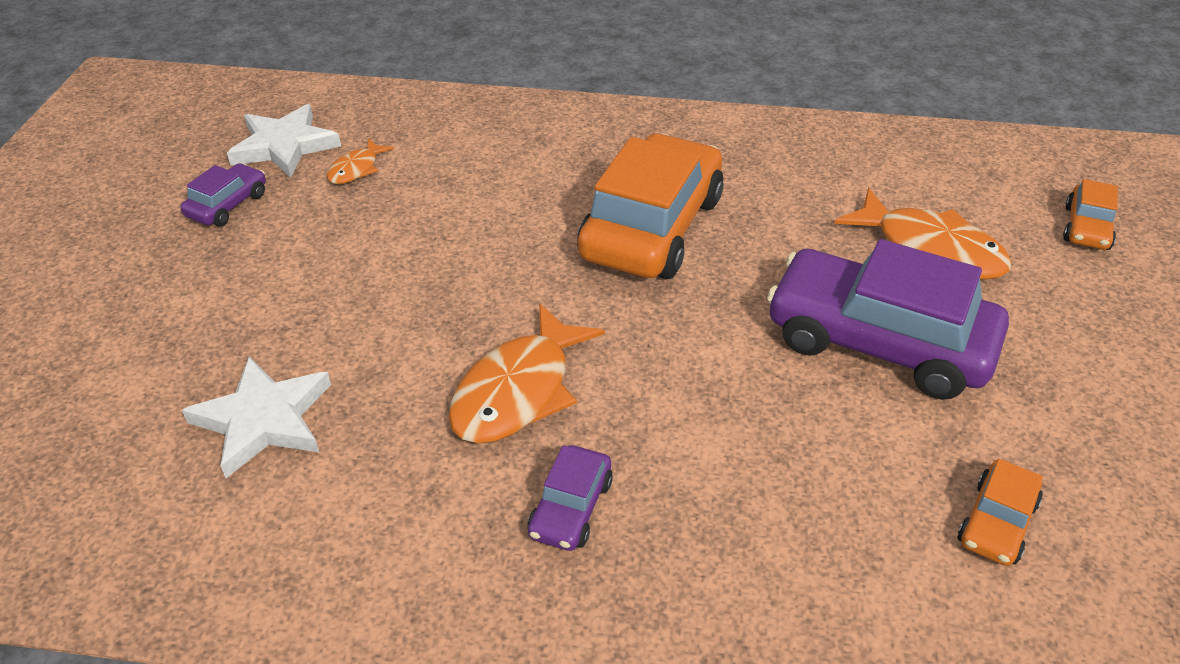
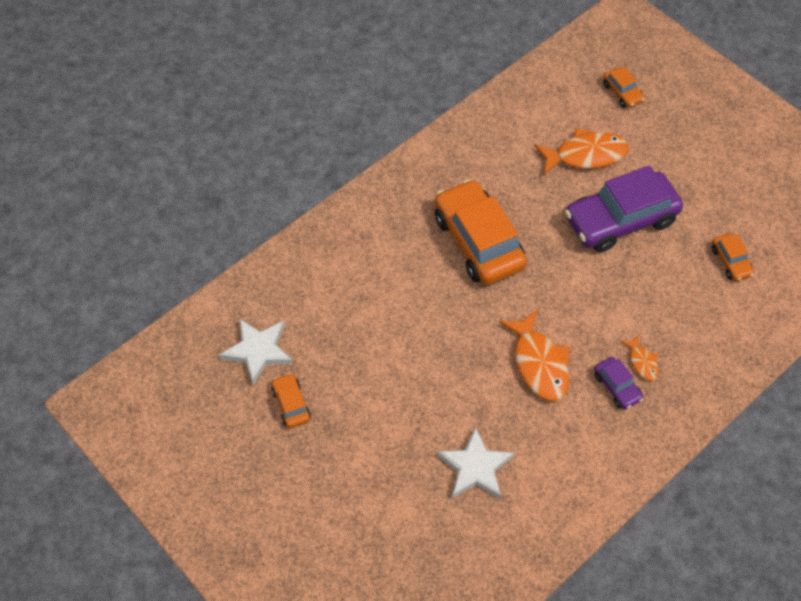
camera: 50 degrees left, 15 degrees up
purple car [180,163,266,226] -> orange car [271,373,311,428]
orange fish [327,138,394,184] -> orange fish moved to [620,335,659,381]

